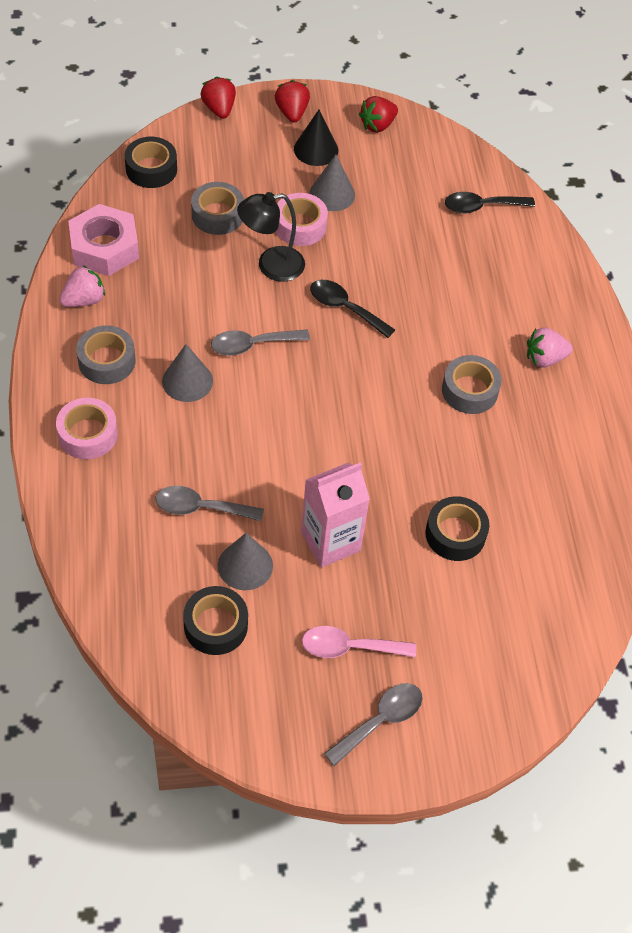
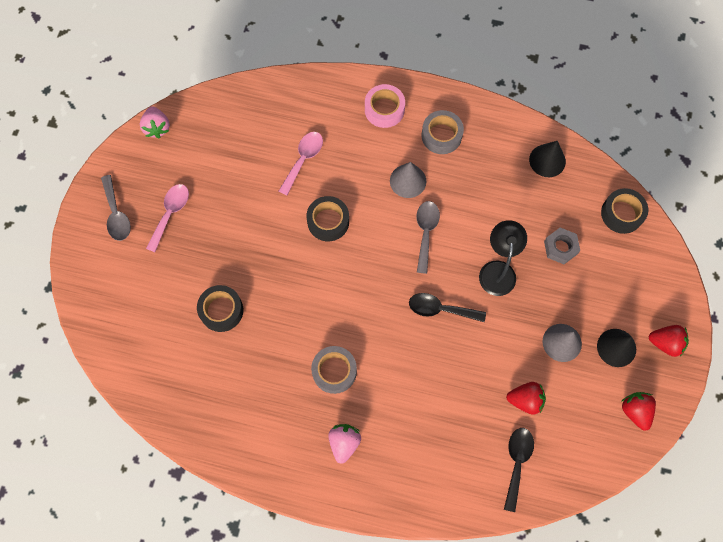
camera: 115 degrees right, 15 degrees up
pink strawberry [59,265,105,307] -> pink strawberry moved to [140,106,170,138]
pink nut [68,204,139,276] -> black cone [529,141,566,177]
grey spoon [156,486,264,522] -> pink spoon [279,132,323,195]
black tape [183,586,248,655] -> black tape moved to [306,196,349,241]
grey tape [191,182,244,235] -> grey nut [544,228,580,264]
red strawberry [201,77,236,119] -> red strawberry moved to [506,382,546,415]
grey cone [218,533,273,590] -> none
pink tape [276,193,328,246] -> none
pink carton [301,462,370,567] -> none
black spoon [310,280,395,338] -> black spoon turned 135 degrees counterclockwise [409,293,486,322]

